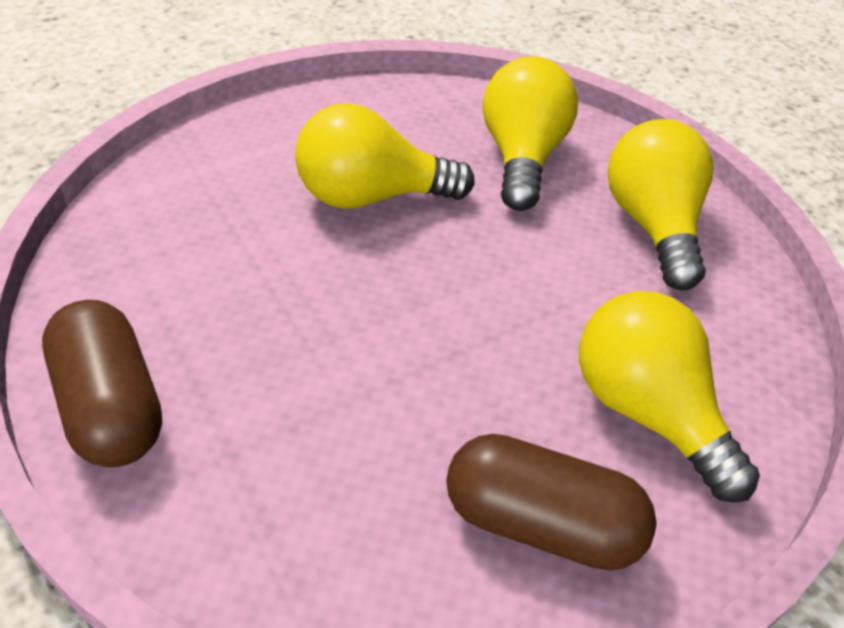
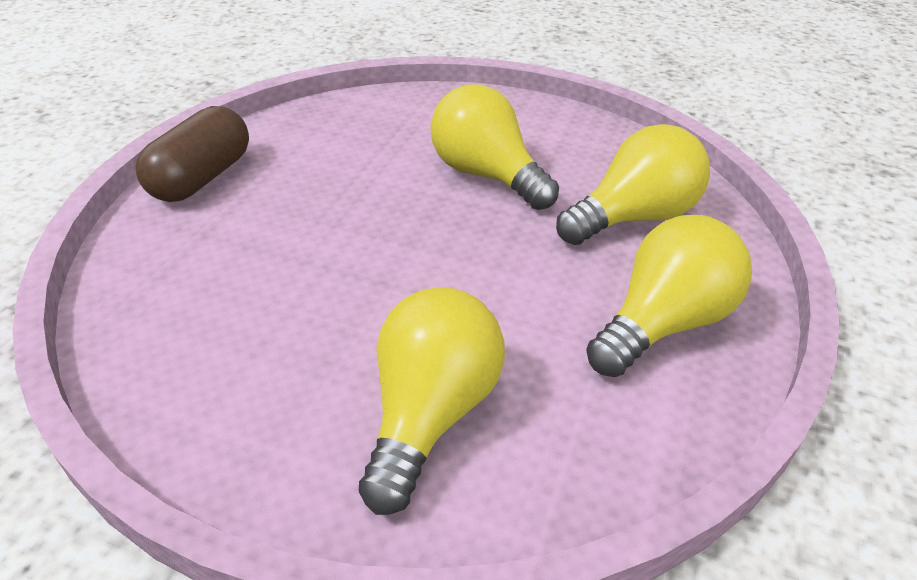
camera: 55 degrees right, 5 degrees down
brown capsule [446,434,657,570] -> none

